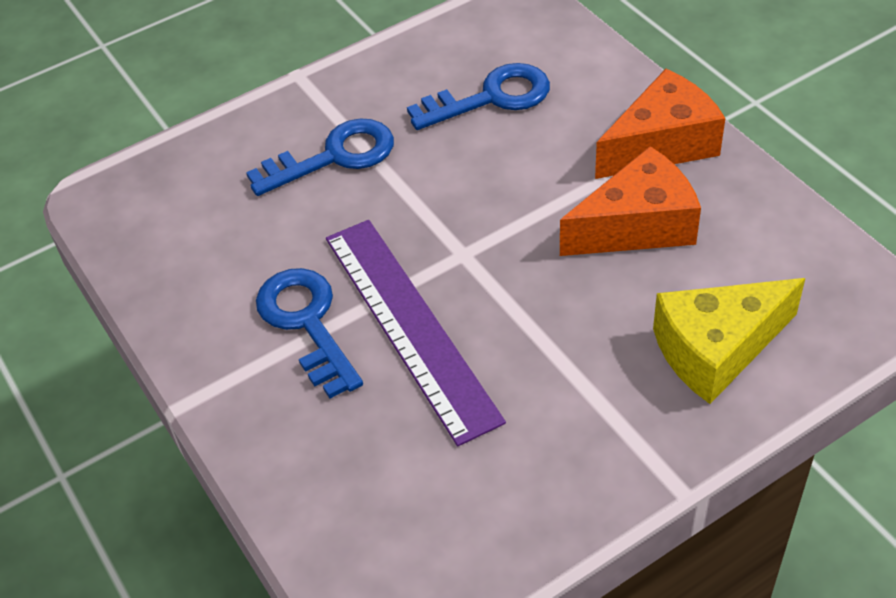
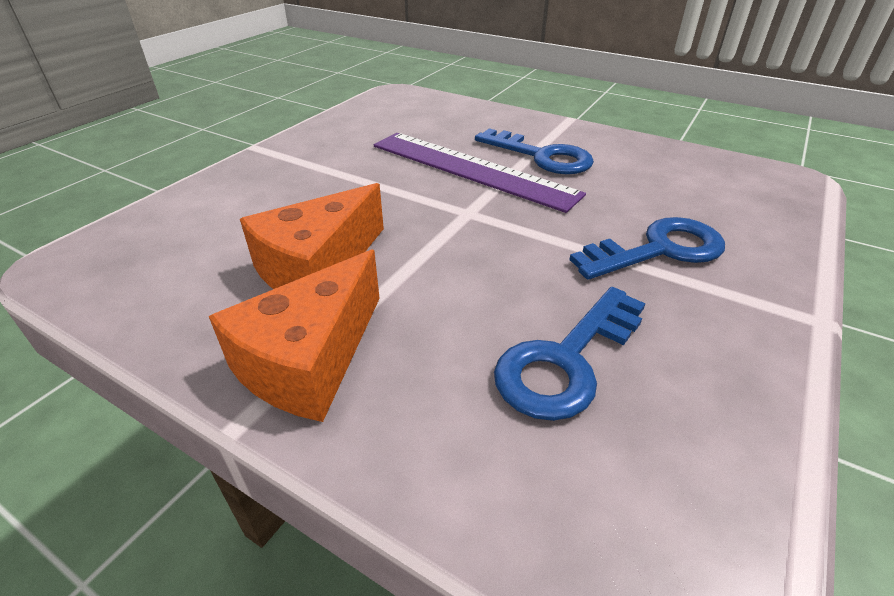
camera: 150 degrees right, 10 degrees down
blue key [246,118,394,196] -> blue key turned 150 degrees counterclockwise [569,217,725,280]
yellow cheese [653,278,805,404] -> none

